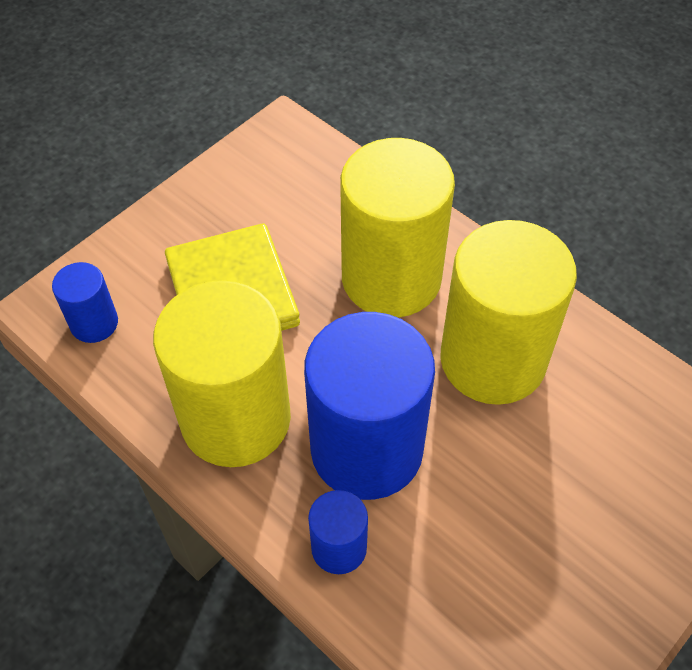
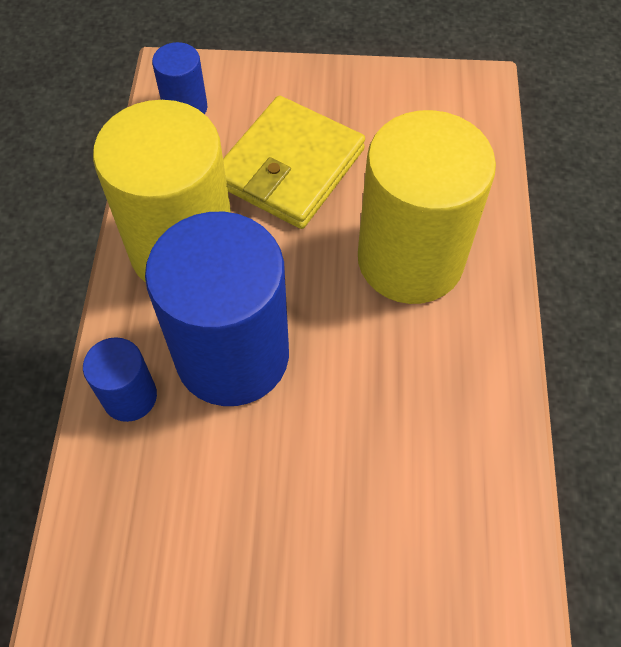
camera: 50 degrees right, 5 degrees up
yellow cylinder [440,220,577,405] -> none

